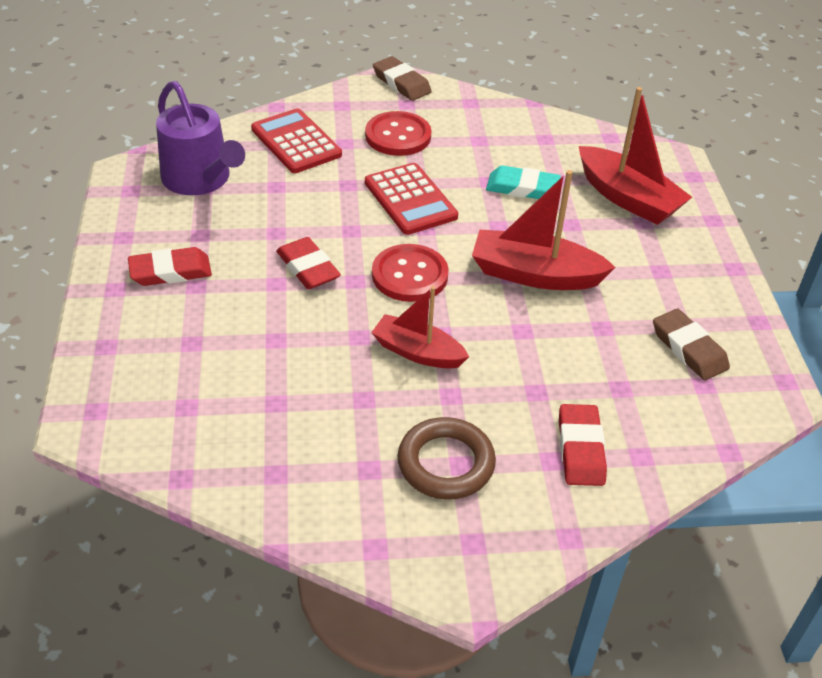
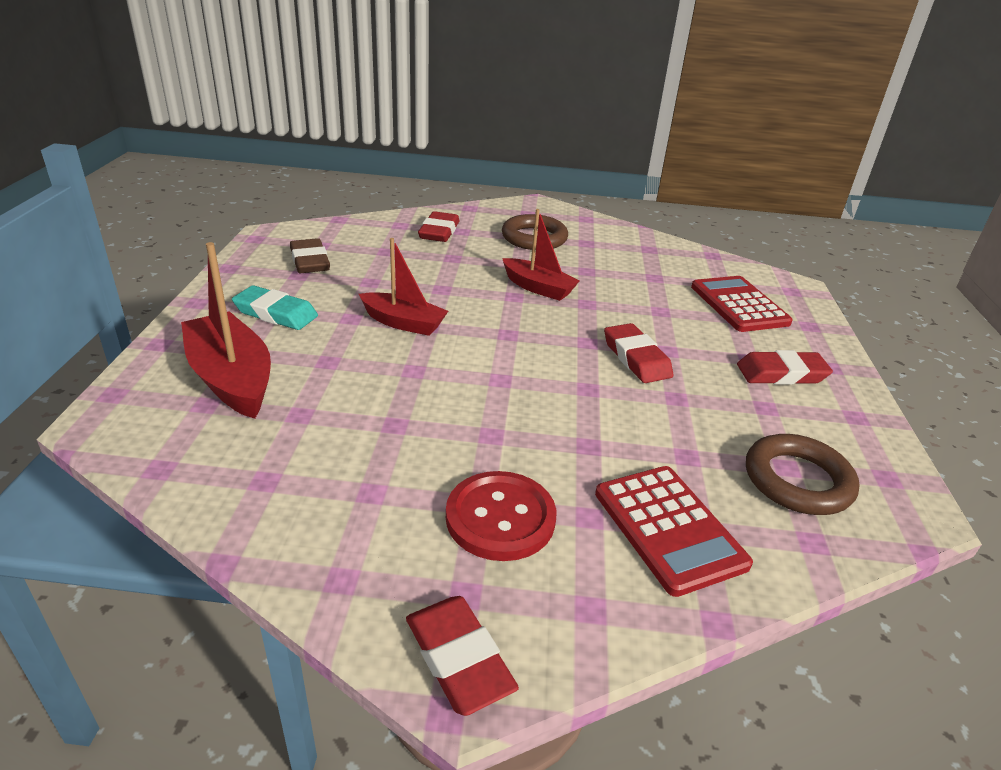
camera: 170 degrees left, 10 degrees down
purple watering can [156,81,245,195] -> brown ring [746,434,860,515]
red calculator [365,163,458,235] -> red calculator moved to [691,276,793,332]
red button [372,244,449,302] -> none
brown eraser [373,56,432,101] -> red eraser [406,596,519,716]
red boat [472,170,616,290] -> red boat [359,238,448,336], size x0.66
turquoise eraser [486,166,561,199] -> turquoise eraser moved to [232,285,318,330]

